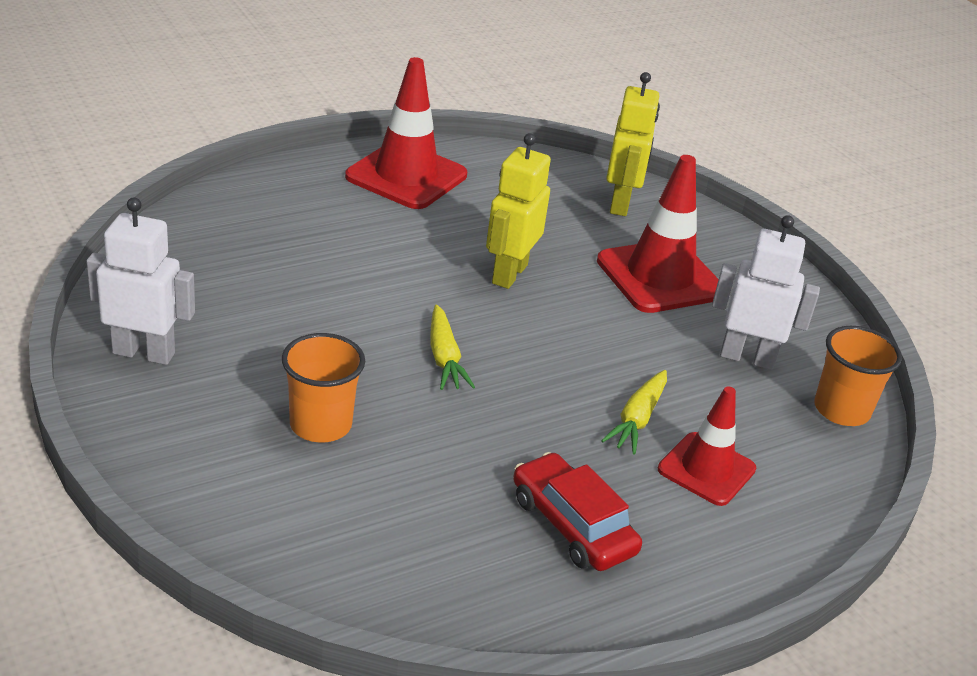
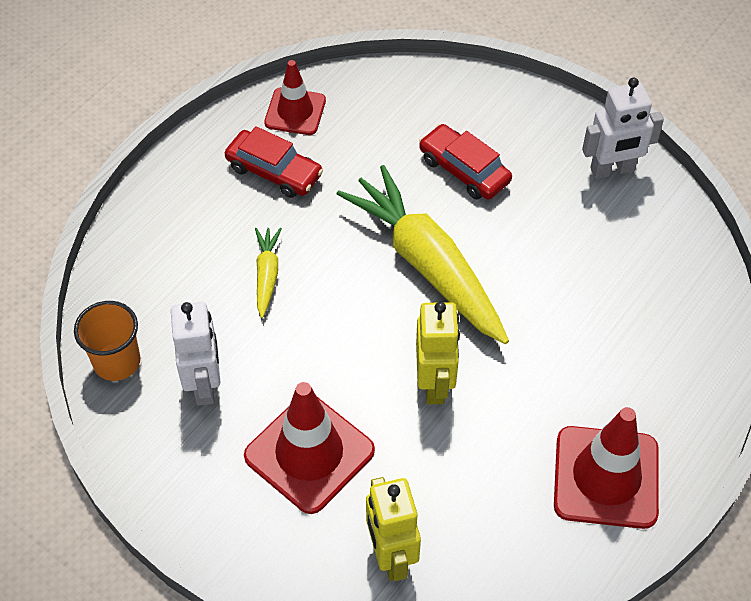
camera: 160 degrees right, 20 degrees up
orange cup [282,333,365,443] -> red car [419,124,512,200]
yellow carrot [430,304,475,390] -> yellow carrot [337,165,509,344], size x2.25
red traffic cone [658,386,756,506] -> red traffic cone moved to [264,60,326,135]
white robot [712,215,820,370] -> white robot turned 90 degrees counterclockwise [171,302,220,406]

